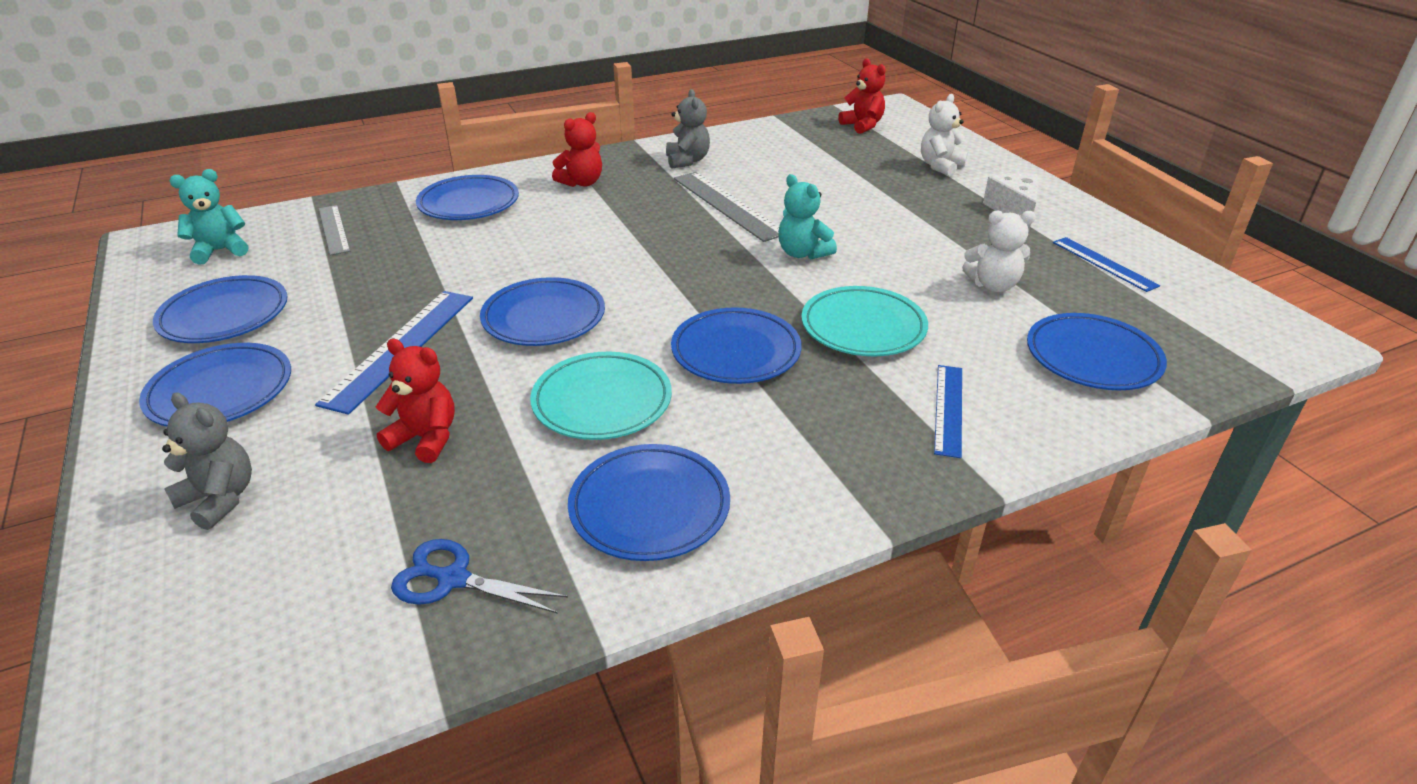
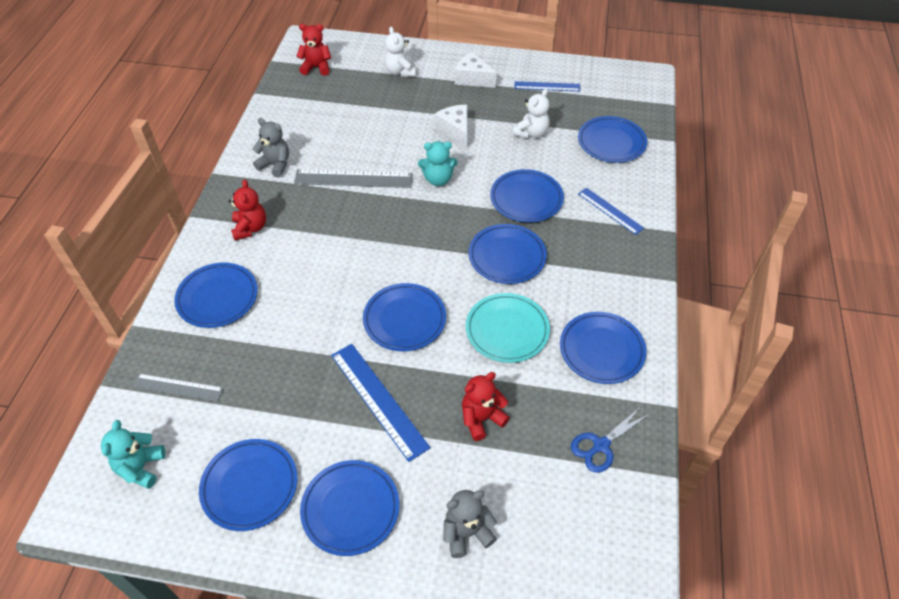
camera: 55 degrees left, 15 degrees up
turquoise plate [802,286,928,356] -> blue plate [490,169,564,222]
none -> white cheese [435,105,467,149]

